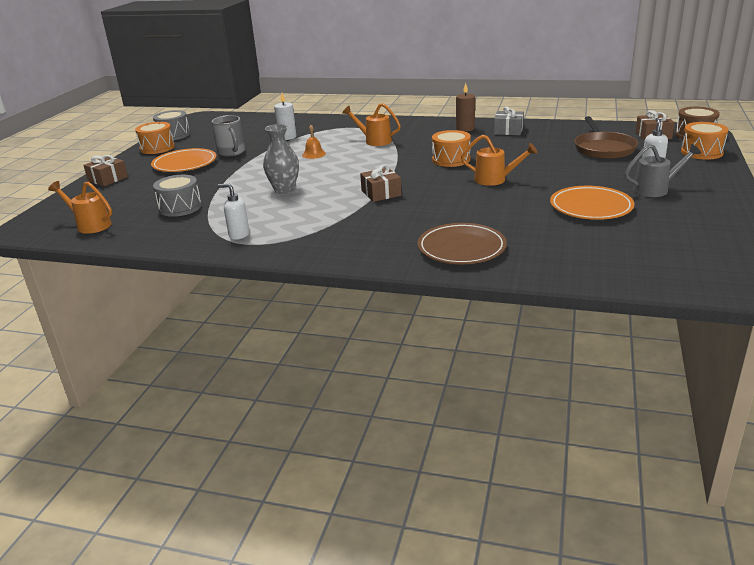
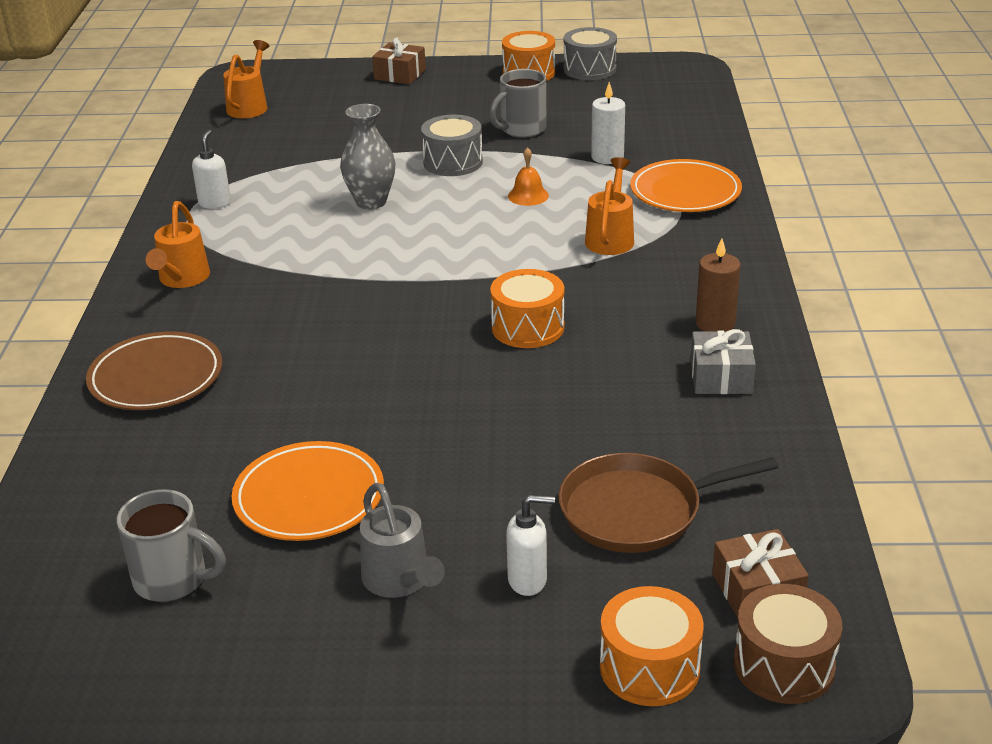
camera: 75 degrees right, 5 degrees up
orange plate [151,148,217,172] -> orange plate moved to [630,159,742,212]
grey drum [153,175,202,217] -> grey drum moved to [421,115,483,176]
brown gift [360,165,402,202] -> none
orange watering can [461,135,537,186] -> orange watering can moved to [146,201,210,288]
none -> grey mug [117,489,226,602]

